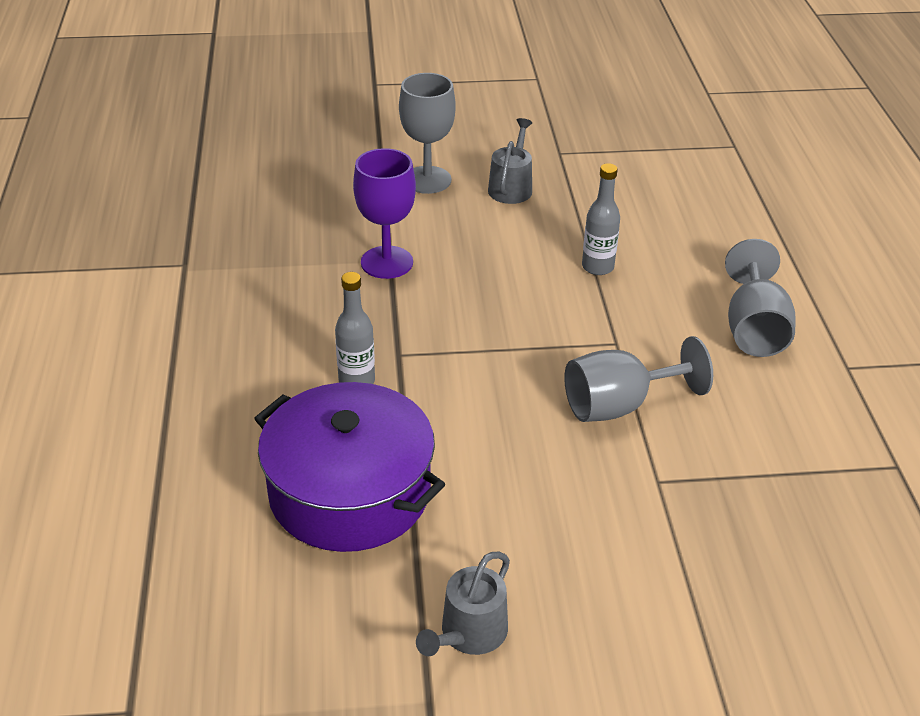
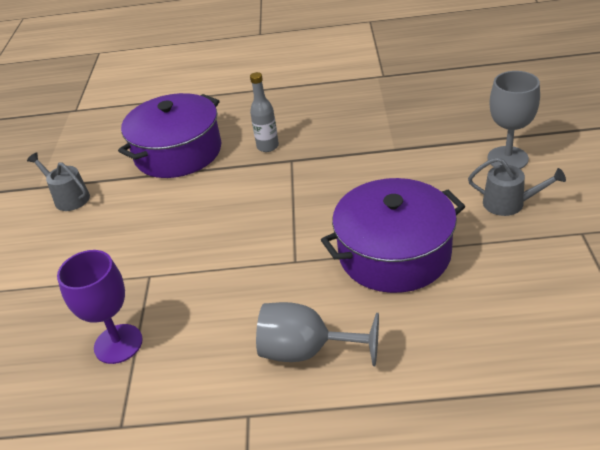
camera: 100 degrees right, 0 degrees up
purple goblet [353,148,416,279] -> purple goblet moved to [57,250,143,364]
grey goblet [564,336,713,422] -> none
grey bottle [582,163,620,275] -> purple pot [321,178,465,293]

